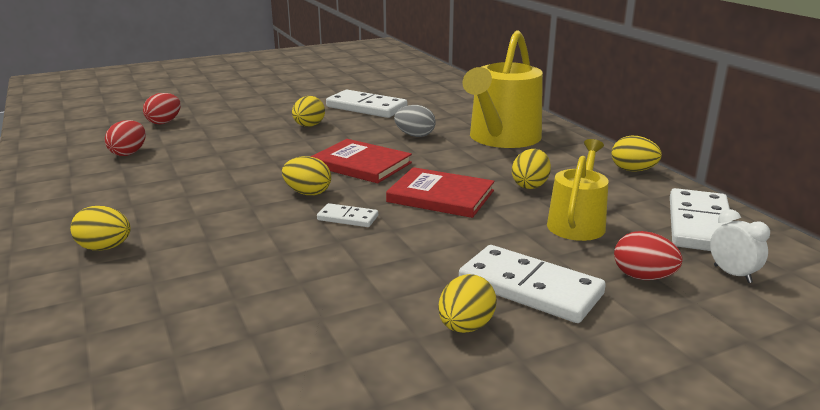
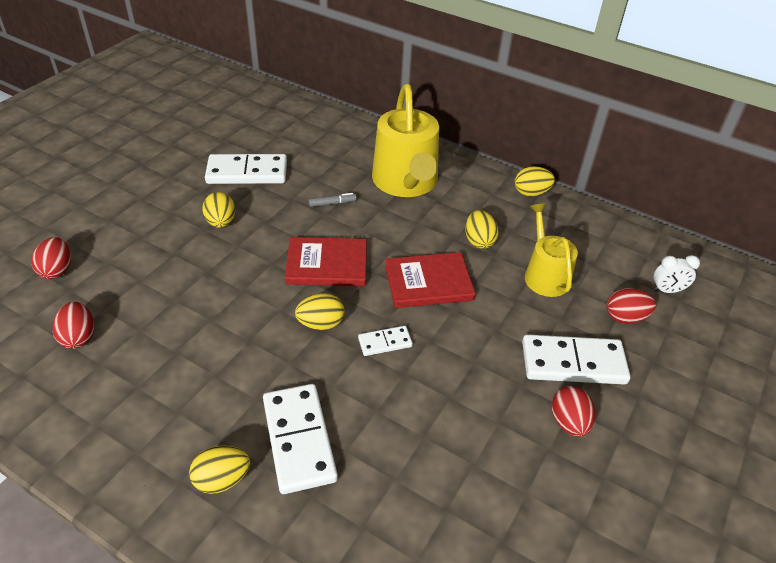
camera: 35 degrees left, 20 degrees up
grey egg [394,105,436,137] -> grey marker [309,193,357,207]
yellow egg [438,274,497,333] -> red egg [552,386,595,437]
white domino [670,188,732,251] -> white domino moved to [263,384,338,494]
white clock [710,209,770,283] -> white clock turned 150 degrees clockwise [653,255,700,293]

